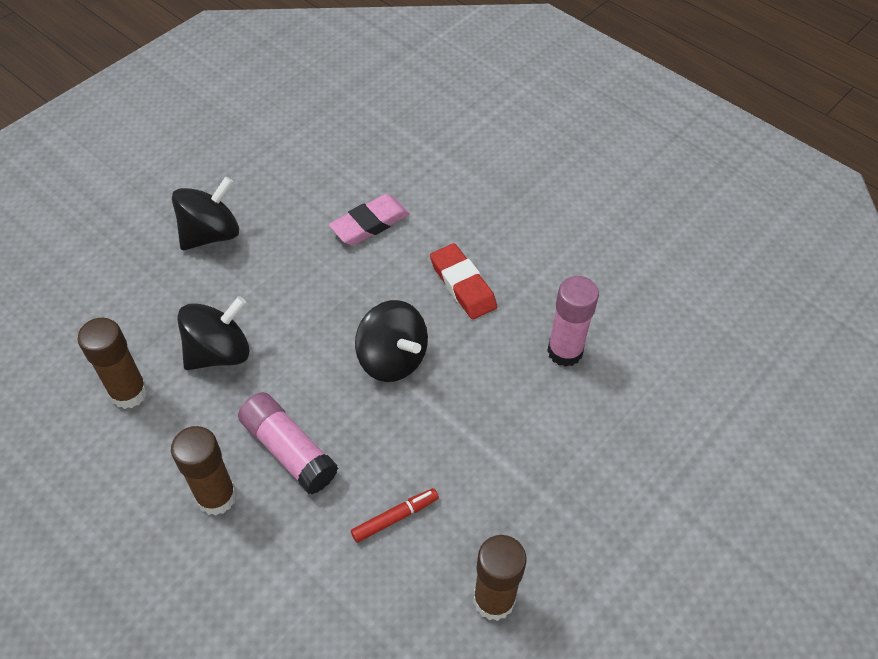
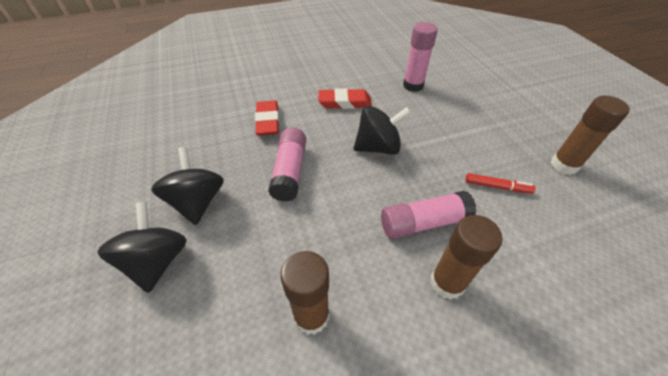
camera: 60 degrees left, 5 degrees down
black spinning top [178,296,250,370] -> black spinning top moved to [97,202,187,293]
pink eraser [329,194,410,245] -> red eraser [255,100,279,136]
red marker [351,488,439,543] -> red marker turned 105 degrees clockwise [466,173,536,194]
none -> pink glue stick [268,127,306,202]

